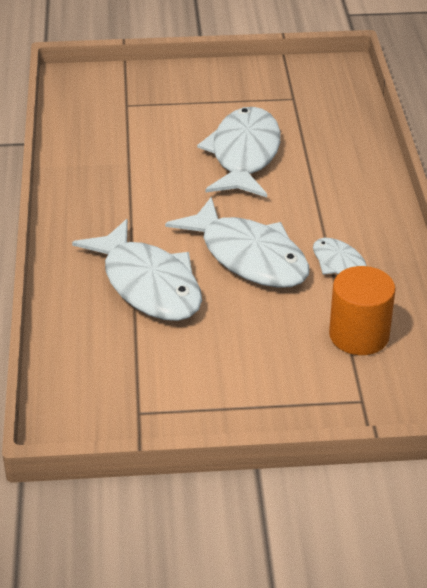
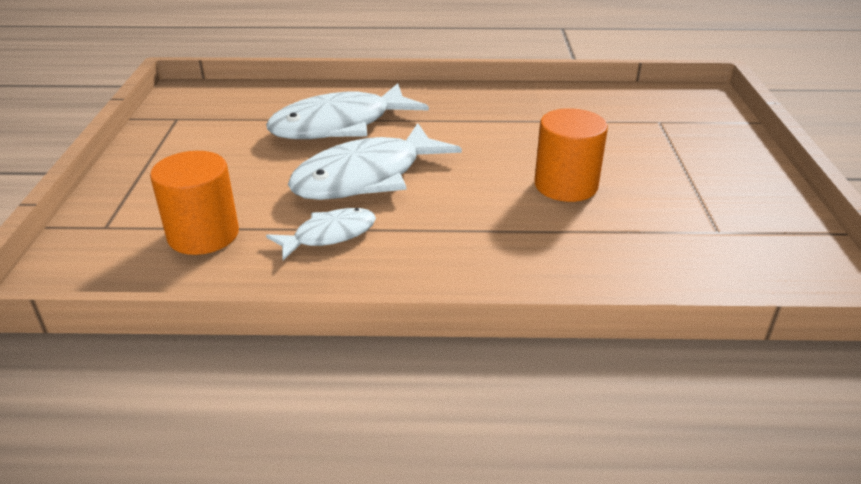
camera: 95 degrees right, 5 degrees down
white fish [197,107,281,197] -> orange cylinder [534,108,608,202]

